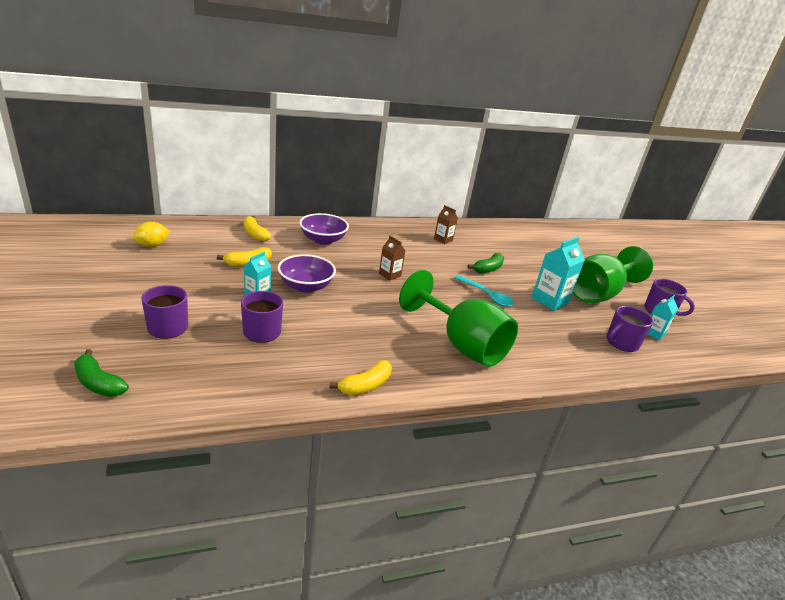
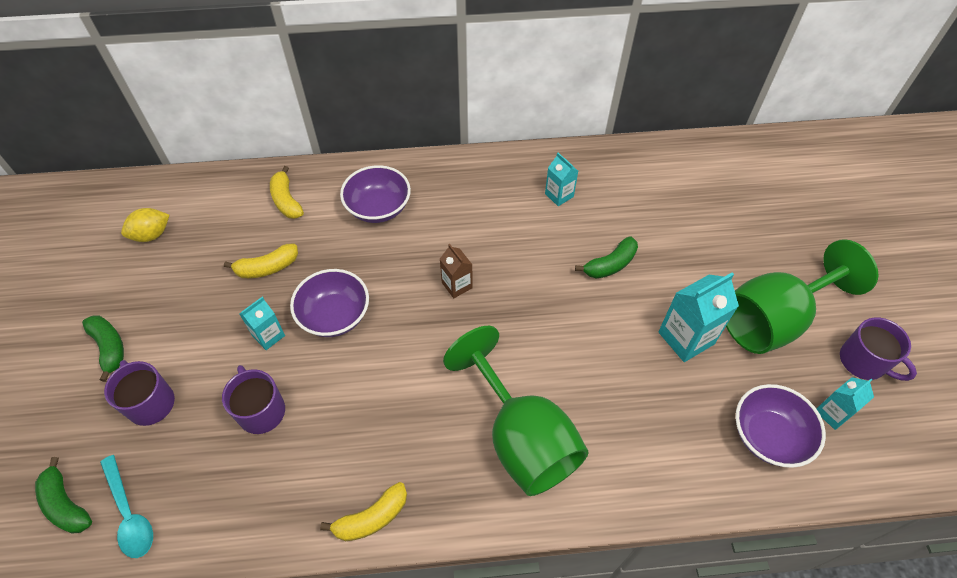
camera: 15 degrees right, 25 degrees up
brown carton [434,205,458,244] -> turquoise carton [545,153,578,206]
turquoise spoon [454,275,514,307] -> turquoise spoon moved to [100,455,153,558]
purple mug [606,306,653,352] -> purple bowl [735,384,826,468]
none -> green banana [82,316,124,382]

